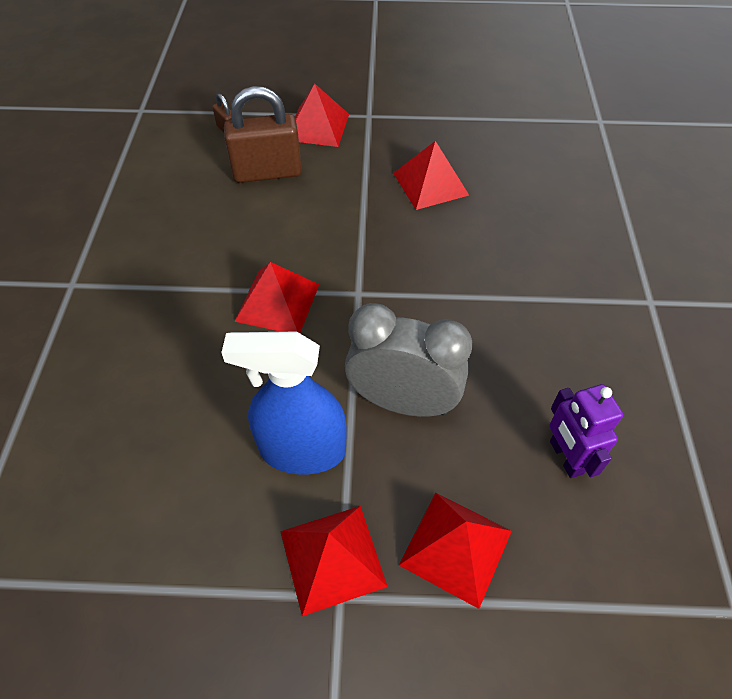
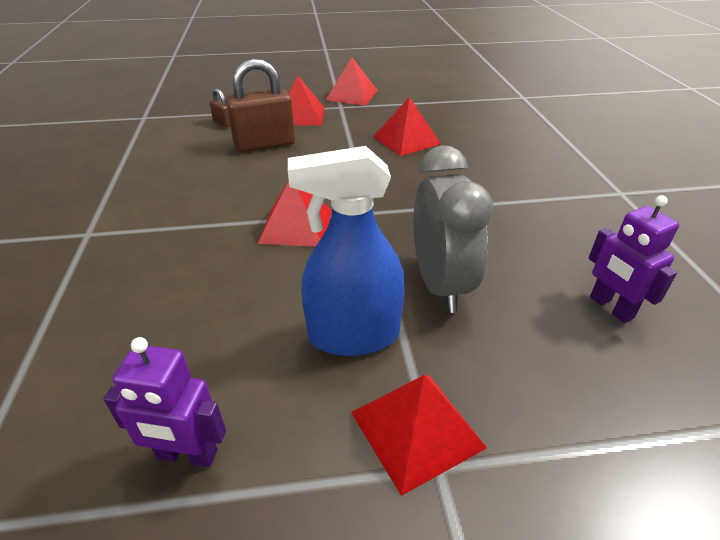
camera: 10 degrees left, 15 degrees down
grey clock [345,303,472,417] -> grey clock turned 75 degrees clockwise [413,145,493,313]
red pyramid [399,493,512,609] -> red pyramid moved to [326,57,378,106]
none -> purple robot [104,337,226,468]

